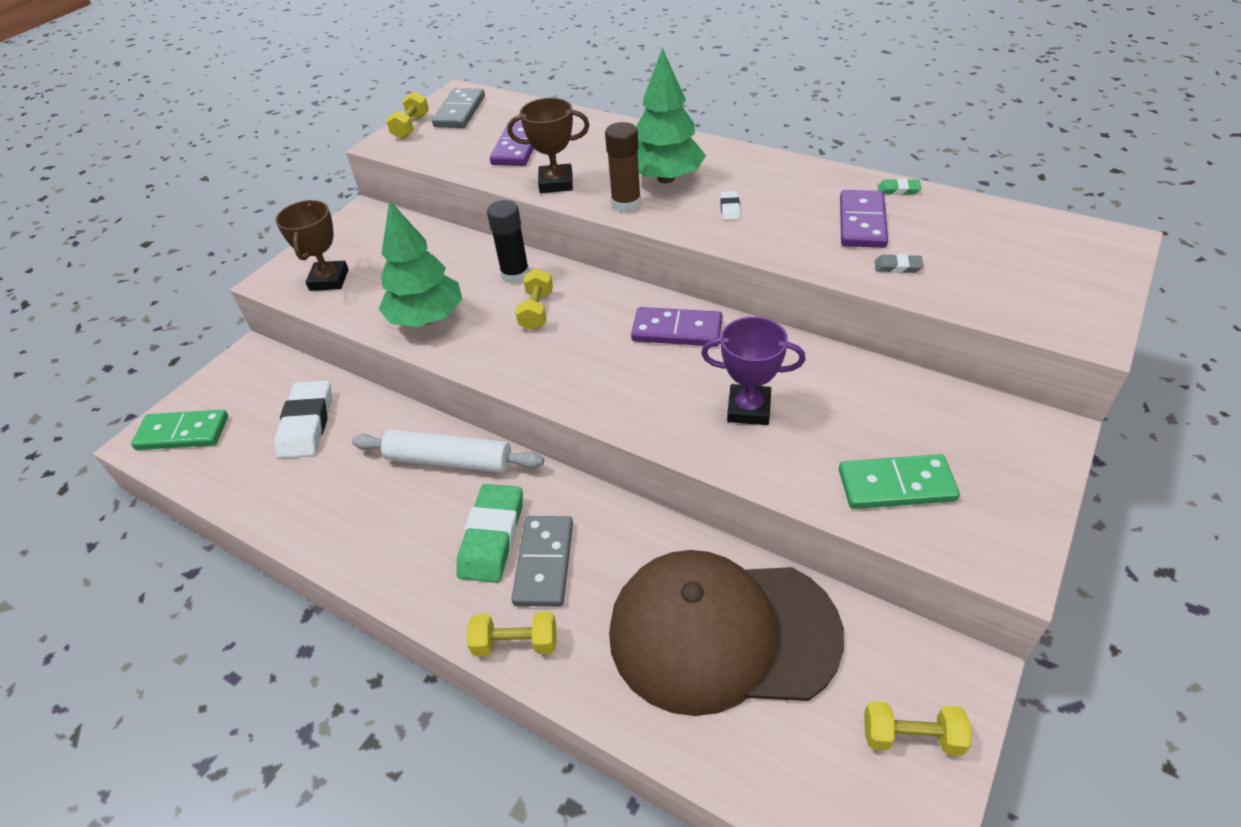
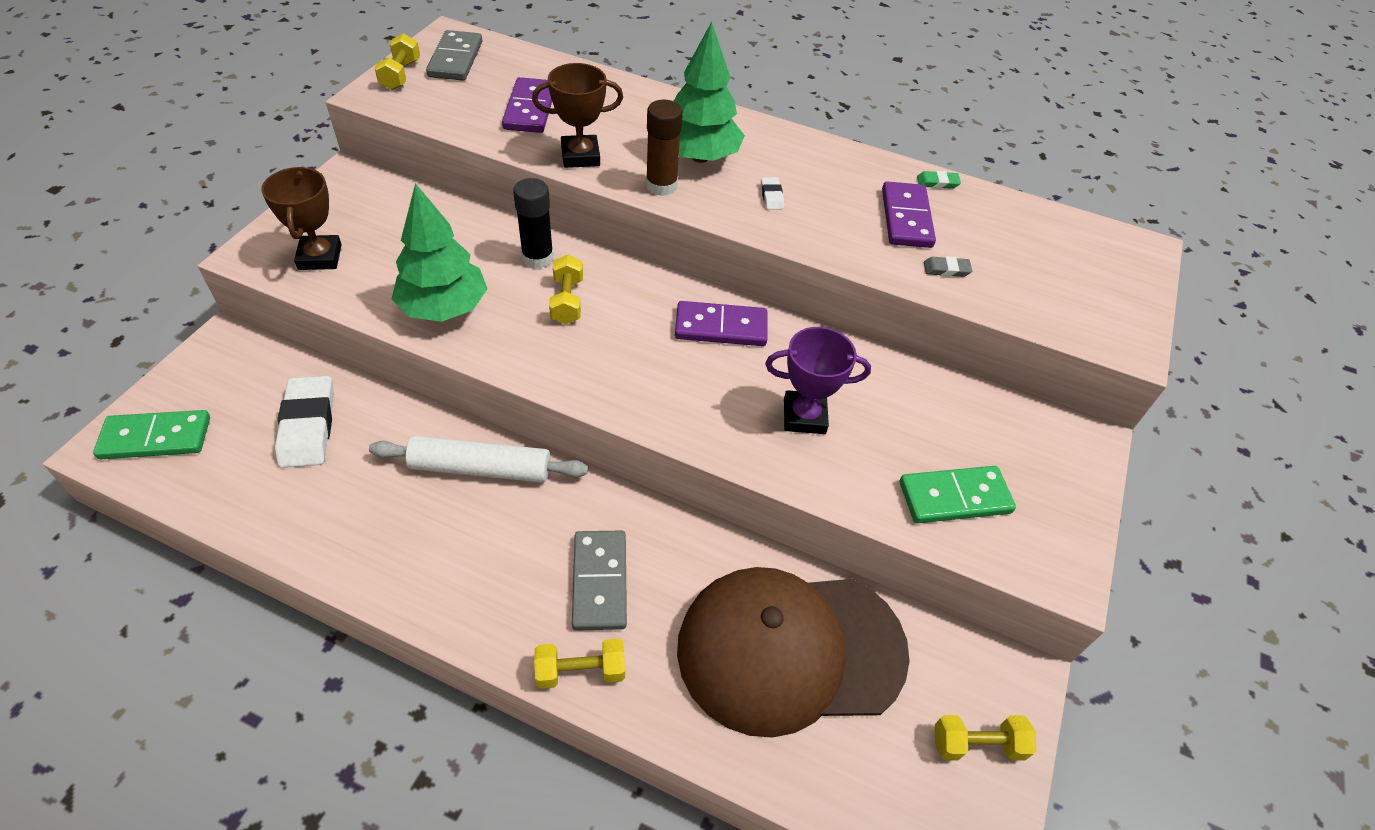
camera: 15 degrees left, 5 degrees up
green eraser [457,484,523,583] -> none

